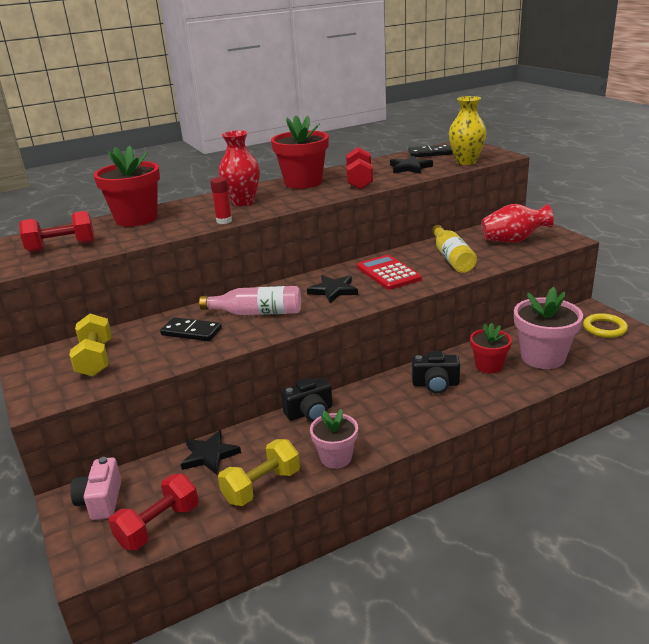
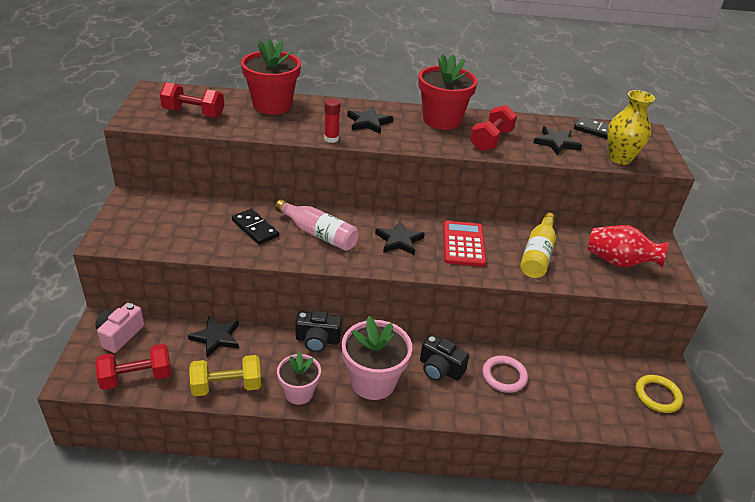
camera: 25 degrees right, 10 degrees up
yellow dumbbell [69,313,112,376] -> none
red vase [219,130,260,206] -> black star [347,106,393,134]
red flower pot [470,323,512,373] -> pink ring [482,356,528,393]
pink flower pot [514,287,583,369] -> pink flower pot moved to [342,316,412,400]

